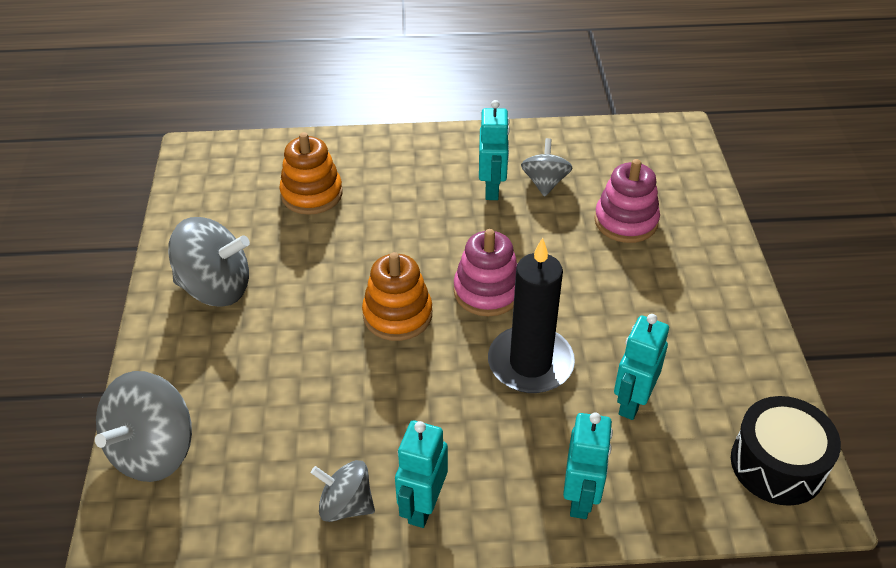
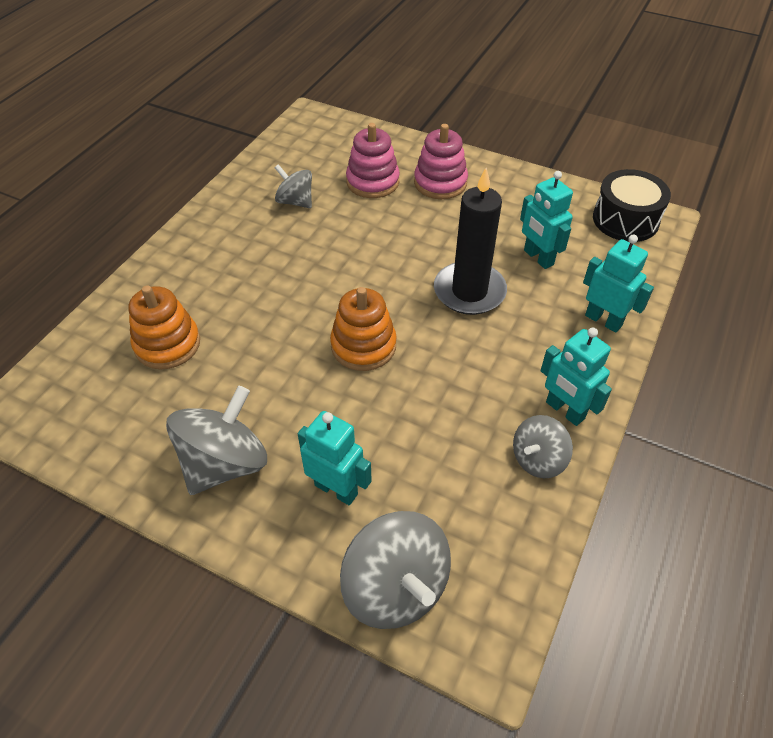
camera: 60 degrees left, 5 degrees up
pink stacking toy [454,229,517,316] -> pink stacking toy moved to [414,124,468,199]
turquoise robot [479,100,510,200] -> turquoise robot moved to [298,411,372,505]

